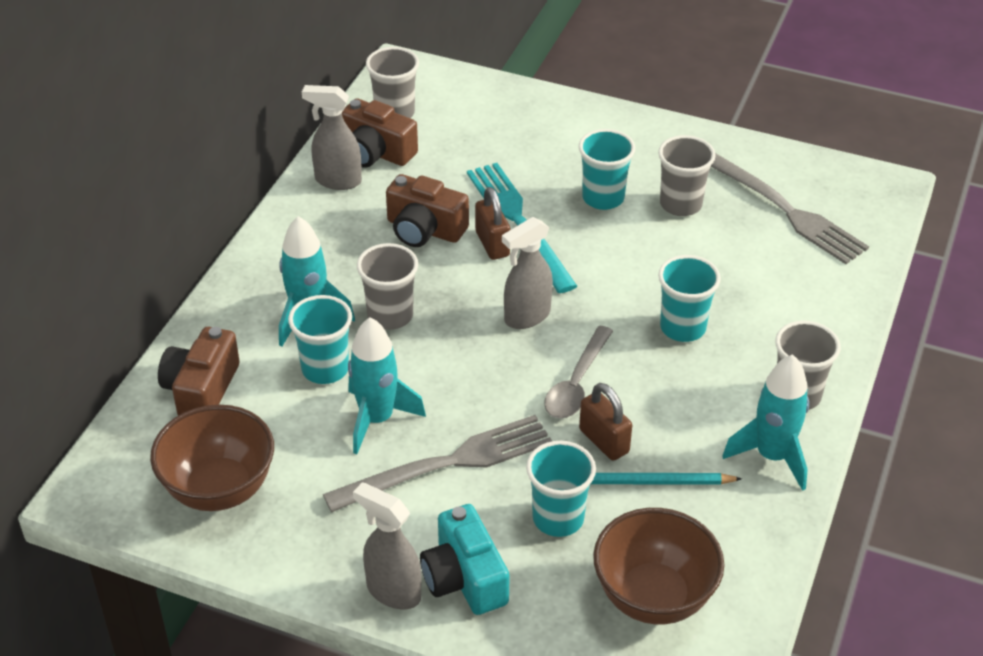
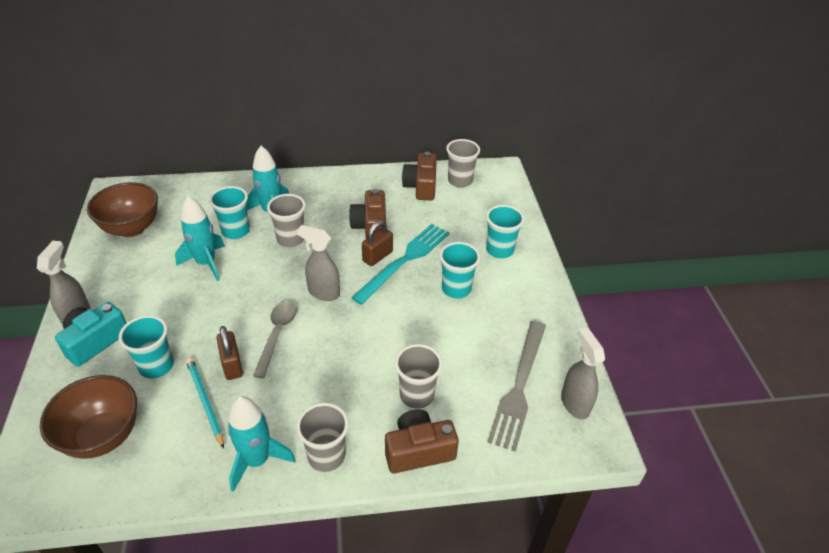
camera: 60 degrees right, 0 degrees up
brown camera [158,327,240,416] -> brown camera moved to [385,409,459,473]
grey spray bottle [302,85,362,190] -> grey spray bottle moved to [561,327,605,419]
grey fork [323,415,552,512] -> none
grey spoon [544,326,613,418] -> grey spoon turned 105 degrees clockwise [253,301,297,378]
brown padlock [579,383,632,461] -> brown padlock turned 45 degrees counterclockwise [217,326,243,380]
grey cup [658,135,716,216] -> grey cup moved to [395,344,443,409]
turquoise cup [658,255,721,342] -> turquoise cup moved to [486,205,524,258]

